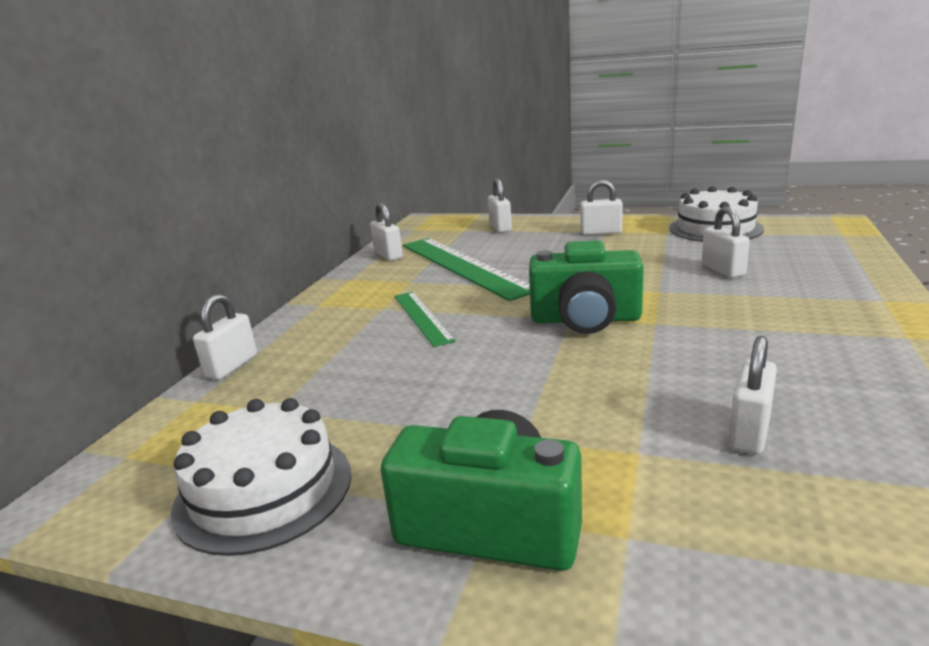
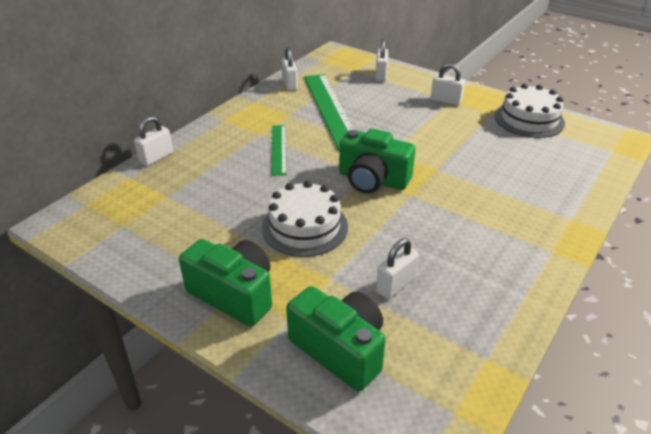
camera: 15 degrees right, 15 degrees up
white cake [171,398,351,556] -> white cake moved to [262,181,348,257]
white padlock [702,207,750,278] -> none
none -> green camera [286,286,386,392]

